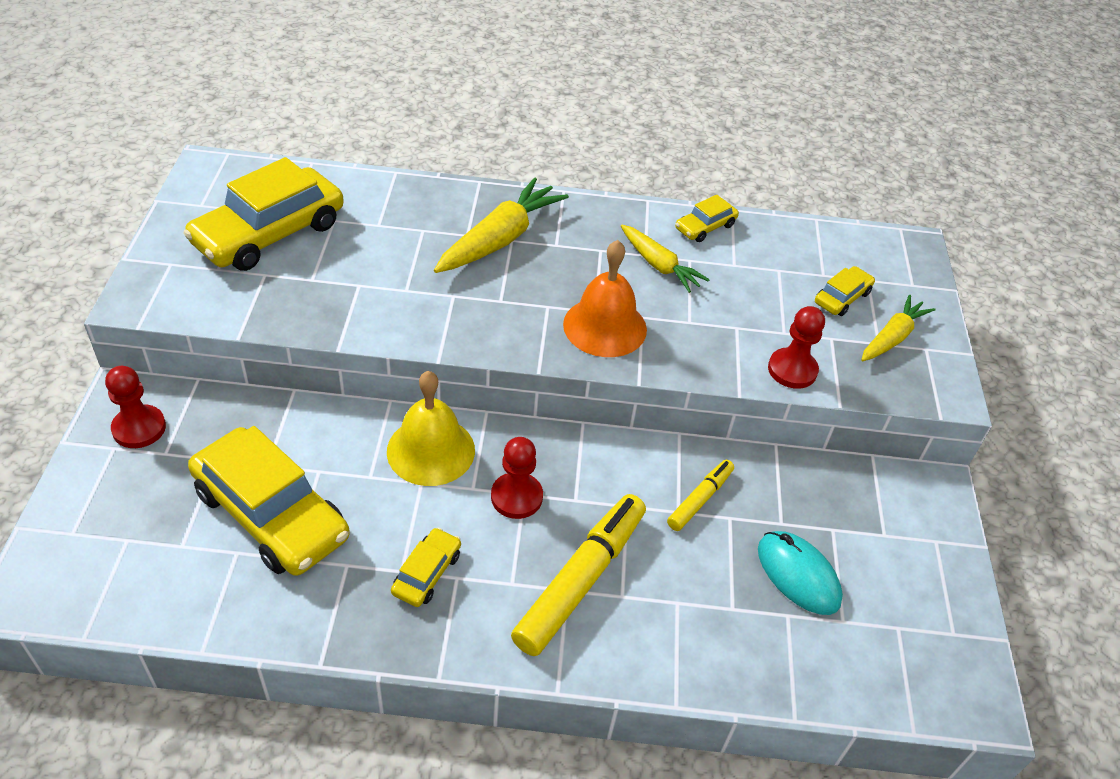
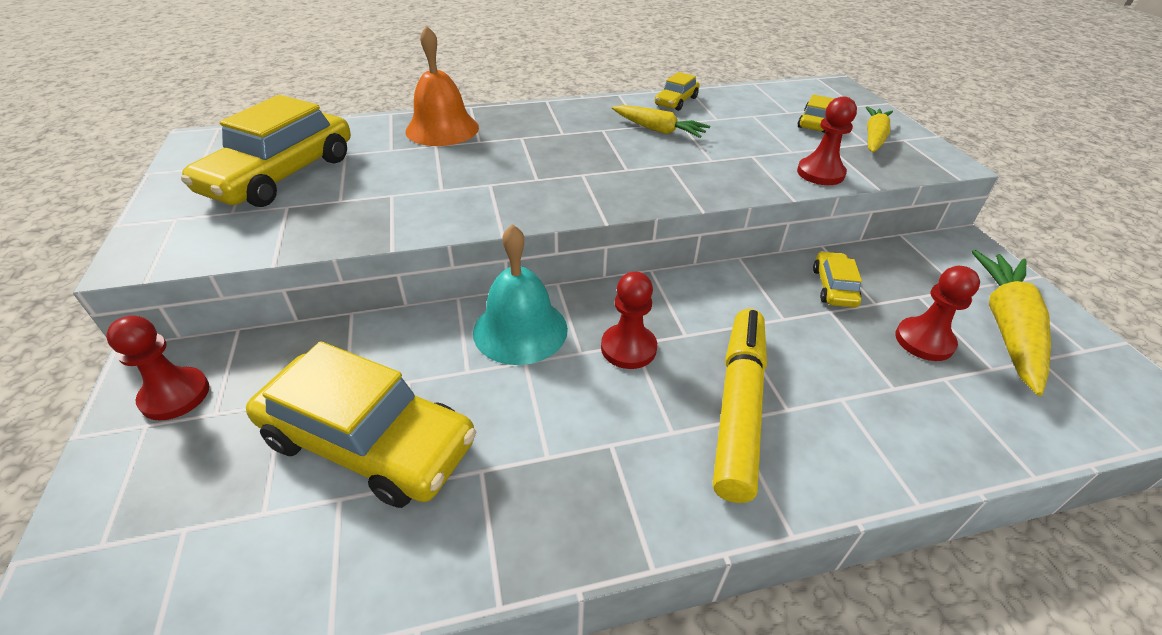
camera: 15 degrees left, 5 degrees down
yellow bell [387,371,475,486] -> turquoise bell [473,224,568,365]
yellow car [391,527,461,607] -> yellow car moved to [813,251,862,308]
yellow carrot [434,177,569,273] -> yellow carrot moved to [971,250,1051,396]
orange bell [563,240,647,357] -> orange bell moved to [405,25,479,146]
yellow marker [667,460,734,531] -> none
turquoise mouse [758,531,843,615] -> red pawn [895,266,980,361]

